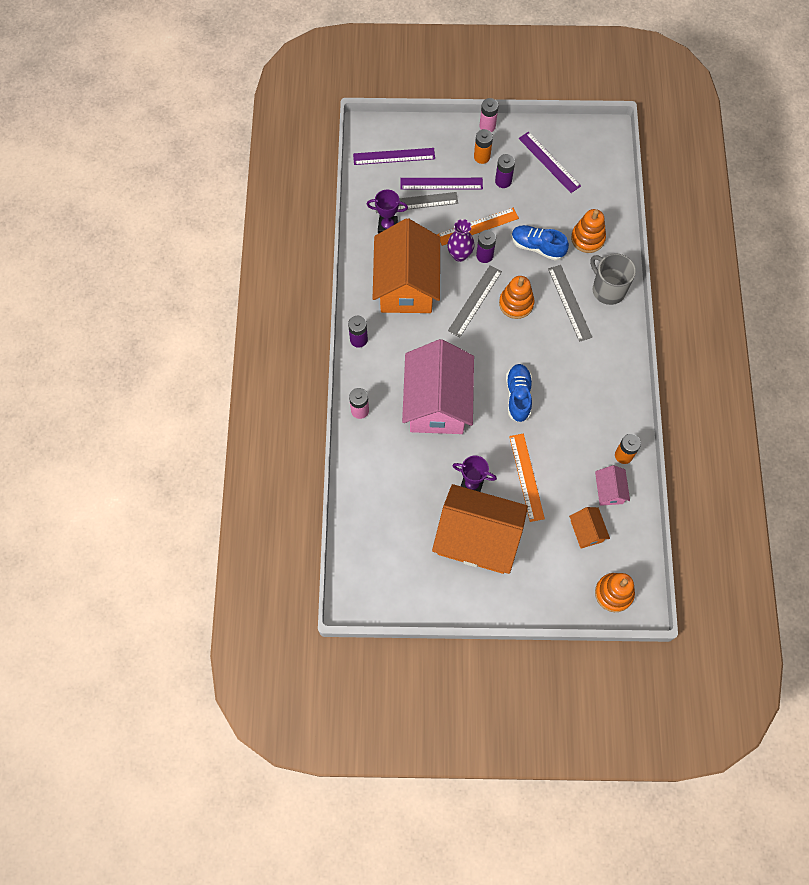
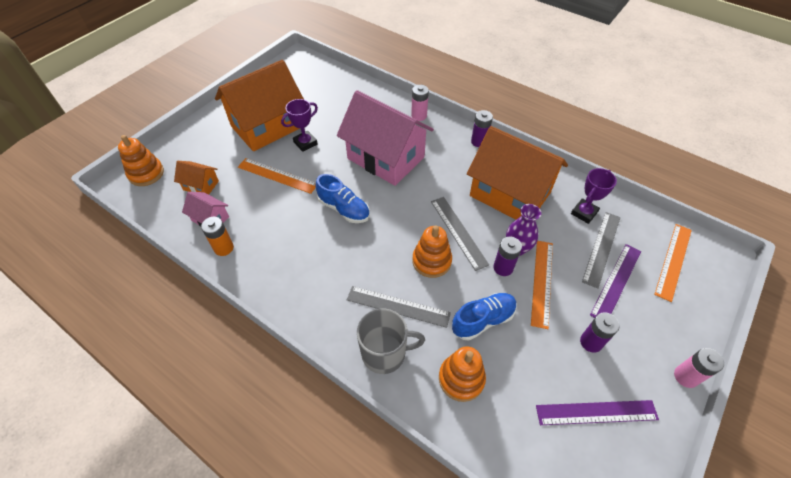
camera: 125 degrees right, 15 degrees down
purple ruler [353,148,435,165] -> orange ruler [654,224,692,302]
orange battery [474,129,493,164] -> none

